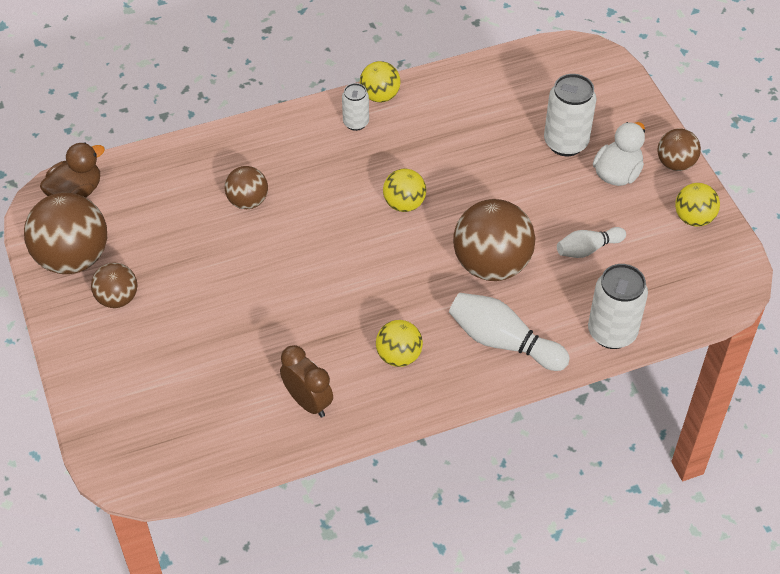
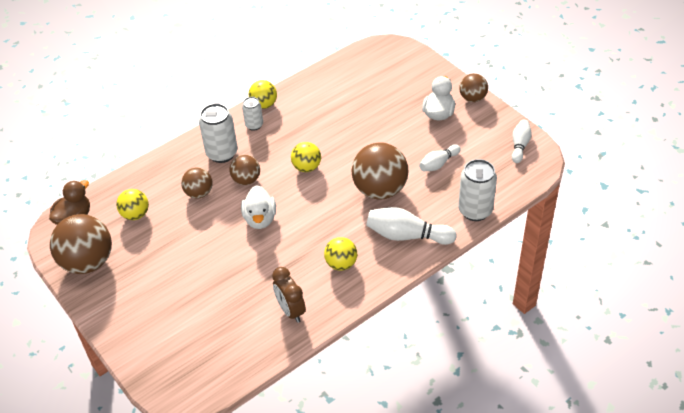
camera: 15 degrees left, 5 degrees down
brown ball [91,263,137,308] -> brown ball moved to [229,155,260,185]
brown clock [280,345,333,417] -> brown clock turned 150 degrees counterclockwise [272,267,306,323]
white can [544,74,597,156] -> white can moved to [199,104,238,163]
yellow ball [675,183,720,227] -> yellow ball moved to [116,189,149,220]
none -> white duck [241,185,276,229]
none -> white bowling pin [512,120,532,163]

